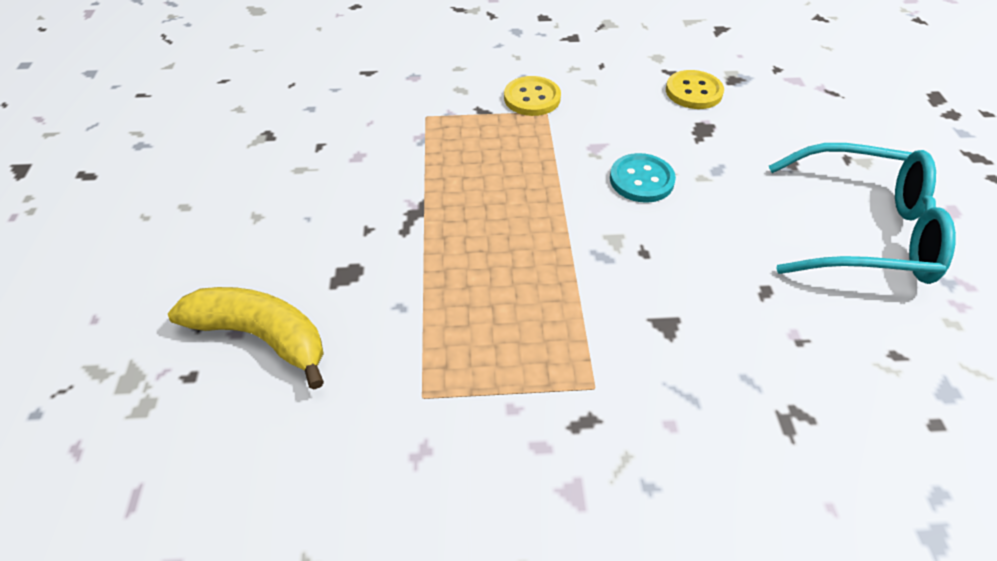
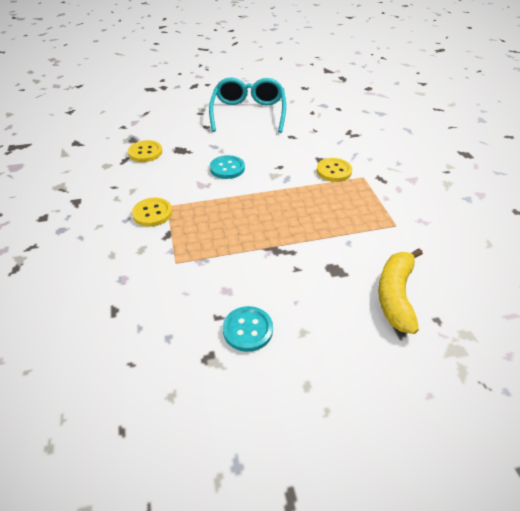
camera: 100 degrees left, 5 degrees down
none -> turquoise button [223,306,273,352]
none -> yellow button [317,158,352,182]

